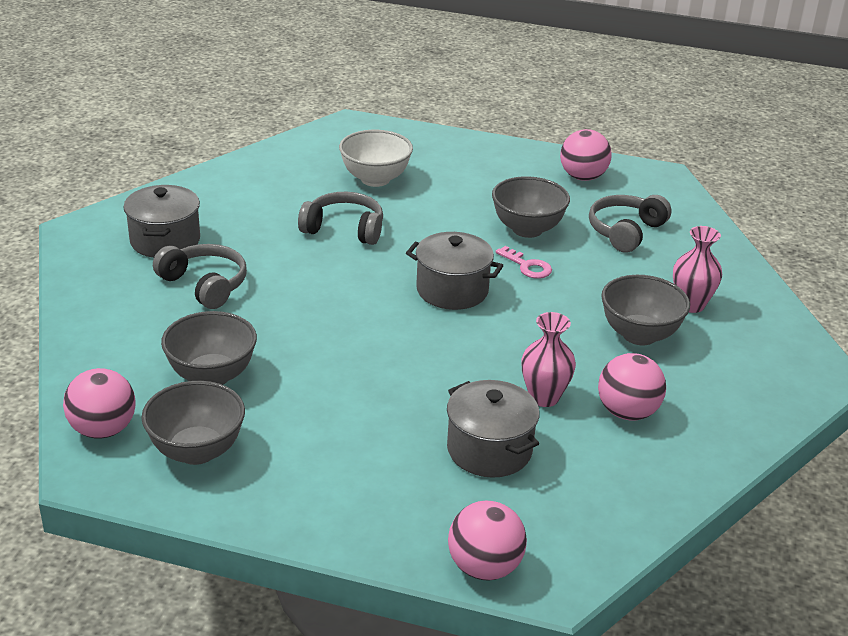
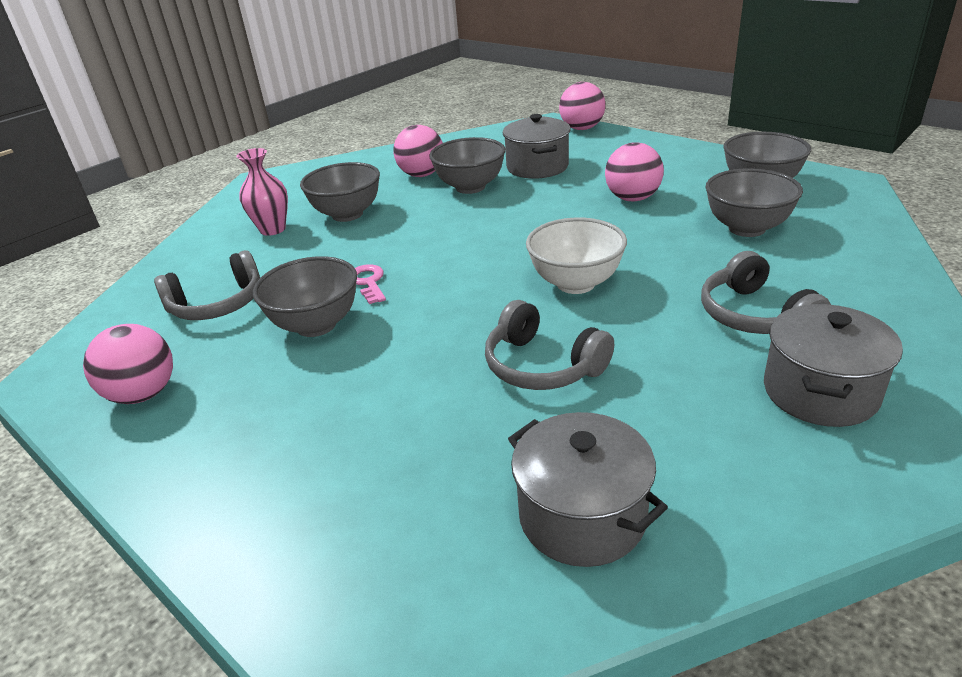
camera: 150 degrees left, 0 degrees up
pink ball [63,368,136,438] -> pink ball moved to [605,142,664,201]
white bowl [339,130,413,187] -> white bowl moved to [526,218,627,294]
grey pot [406,232,503,310] -> grey pot moved to [508,412,668,567]
pink vase [521,312,576,407] -> grey bowl [429,137,505,194]

